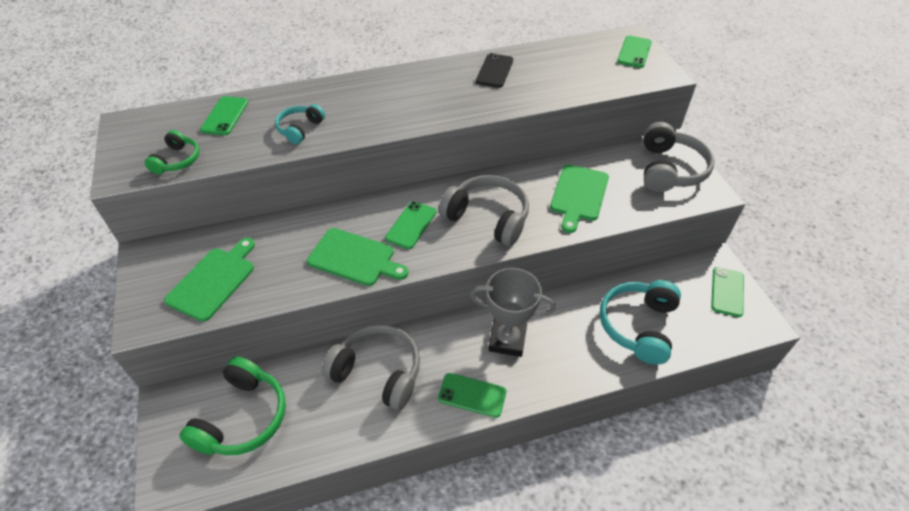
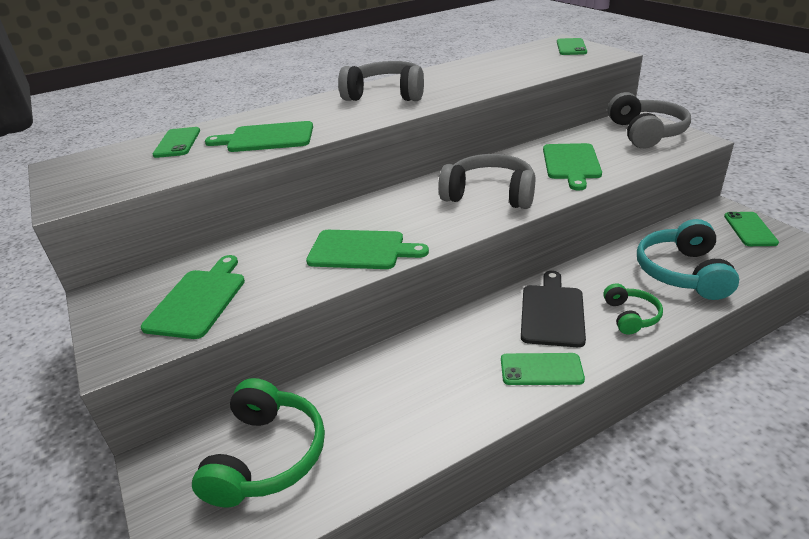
camera: 10 degrees left, 15 degrees down
green headphones [145,130,200,174] -> green headphones moved to [603,283,663,335]
turquoise headphones [275,104,325,144] -> green cutting board [205,121,313,152]
grey headphones [321,324,420,410] -> grey headphones moved to [338,61,424,101]
green phone [385,201,436,249] -> none
grey trophy [470,268,556,357] -> black cutting board [521,271,586,347]
black phone [476,53,513,88] -> none

